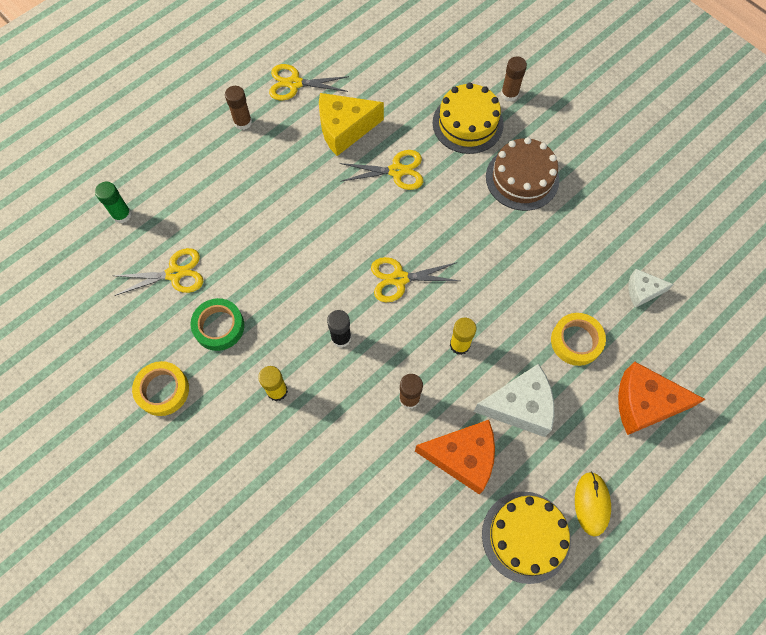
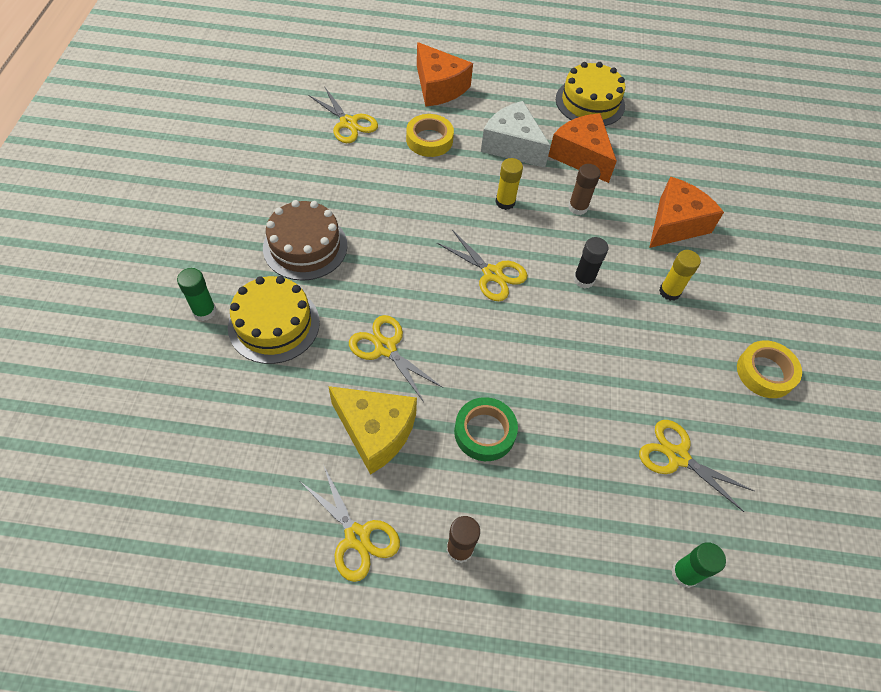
camera: 135 degrees left, 10 degrees down
green tape [191,298,244,351] -> green tape moved to [454,397,518,461]
brown glue stick [501,57,527,102] -> green glue stick [177,268,216,321]
yellow mouse [575,472,611,537] -> none
white cheese [628,269,674,308] -> yellow scissors [308,86,378,143]
none -> orange cheese [649,177,724,248]

